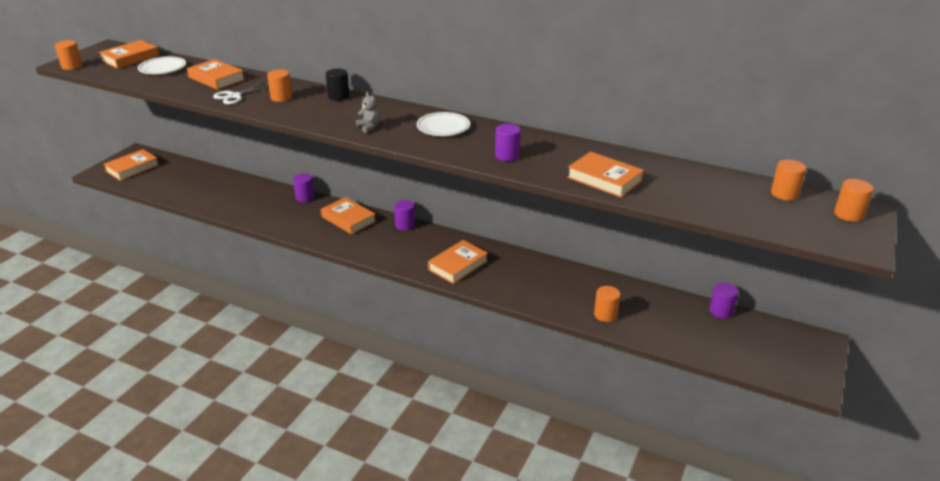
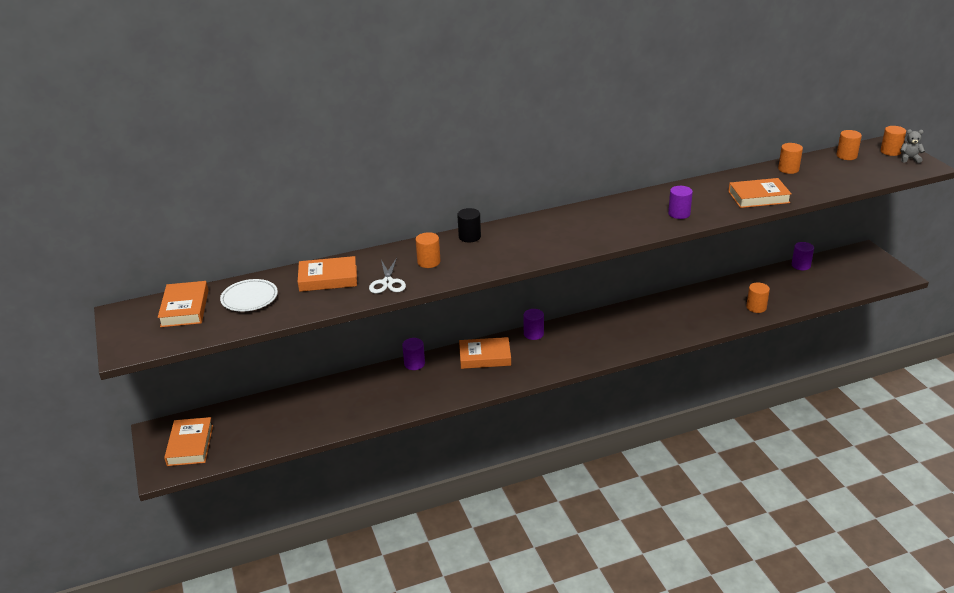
camera: 45 degrees left, 0 degrees up
orange cylinder [55,40,83,70] -> orange cylinder moved to [778,143,803,174]
grey teddy bear [356,92,380,133] -> grey teddy bear moved to [900,129,925,163]
white plate [417,112,470,136] -> none
orange book [428,240,488,284] -> none

